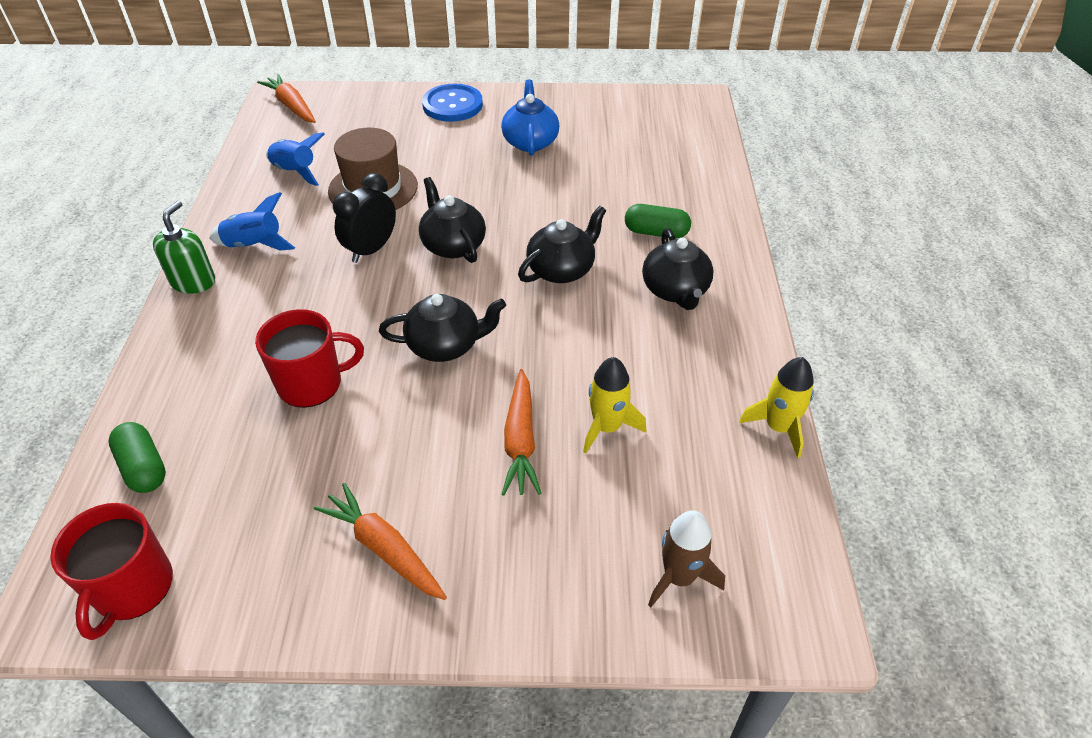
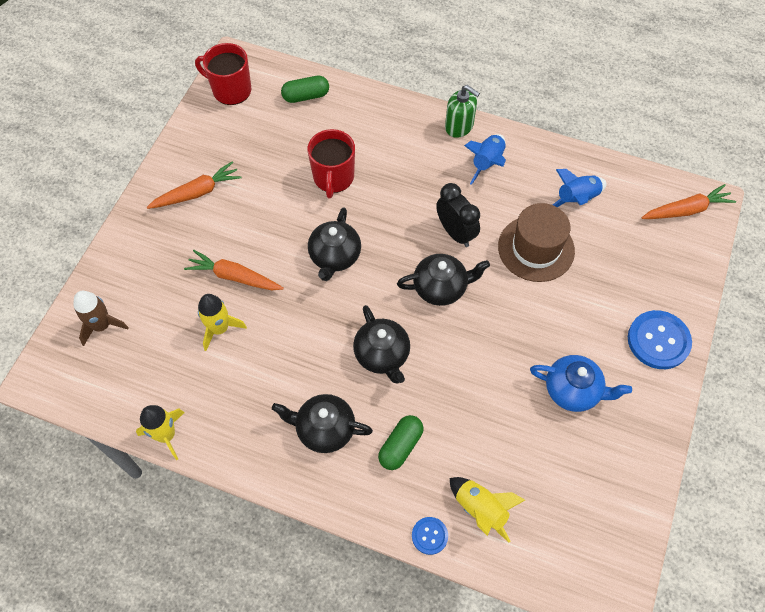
camera: 110 degrees right, 15 degrees up
none -> blue button [412,517,448,555]
none -> yellow rocket [450,477,525,542]

